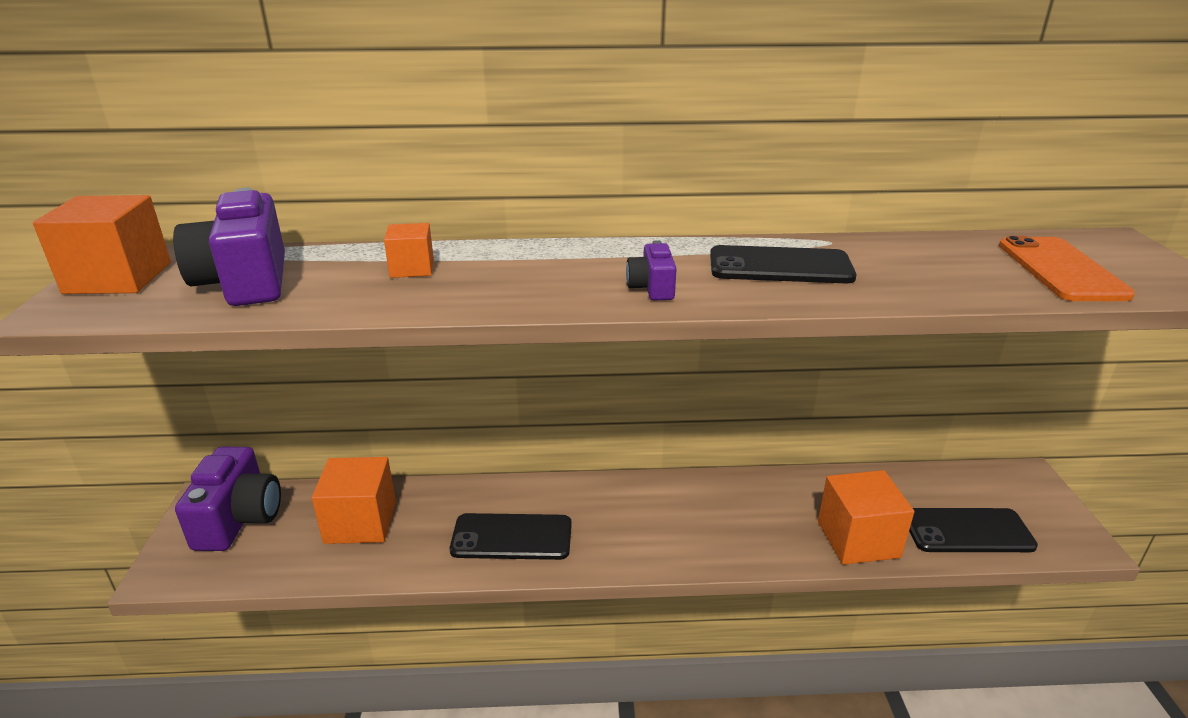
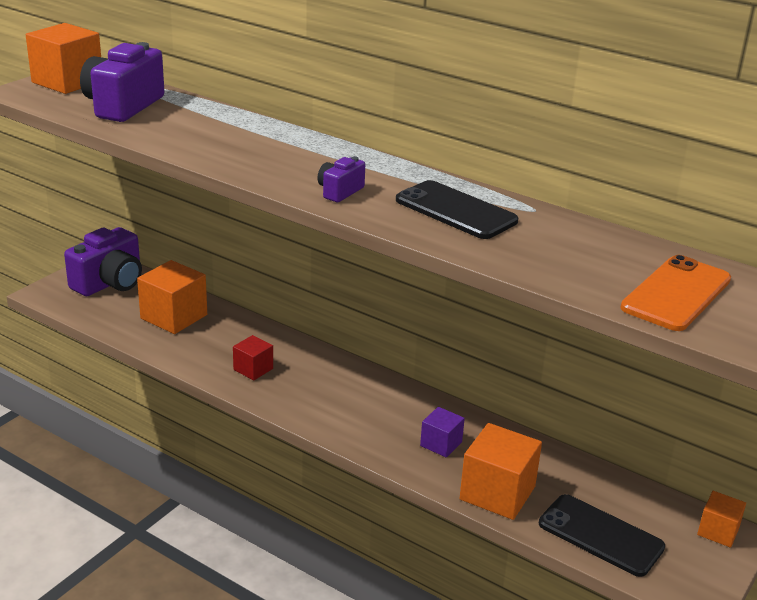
camera: 35 degrees right, 0 degrees up
orange cube [384,223,434,278] -> orange cube moved to [697,491,746,548]
black phone [450,513,572,560] -> red cube [233,335,273,381]
none -> purple cube [420,407,465,458]

